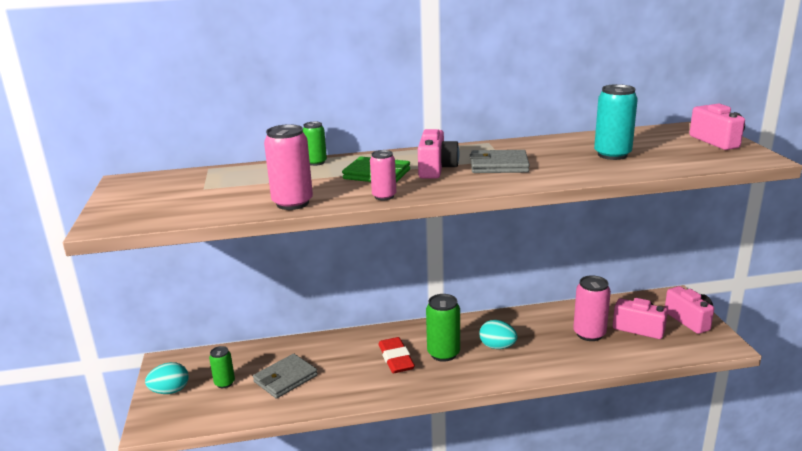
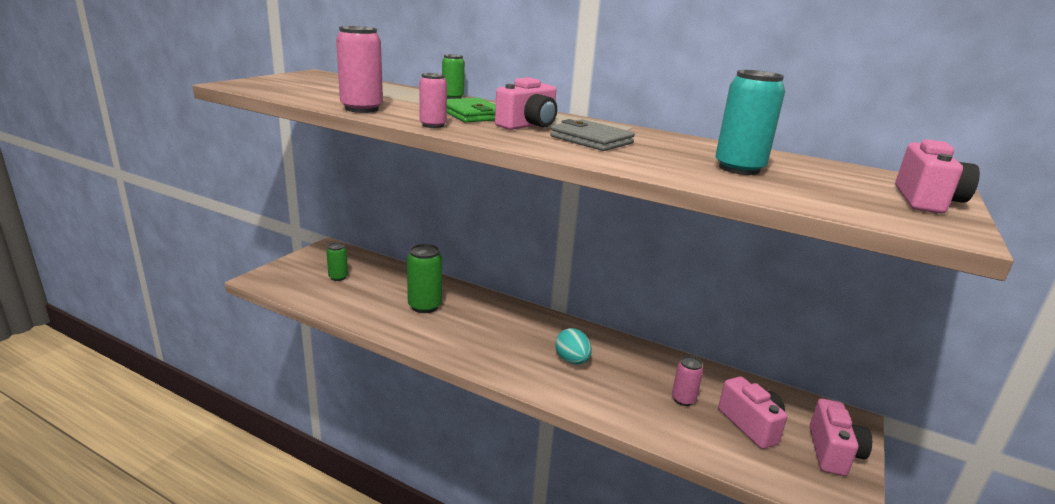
camera: 35 degrees right, 0 degrees up
turquoise egg [145,362,188,394] -> none
grey wallet [253,354,318,399] -> none
red eraser [378,337,415,373] -> none
green can [426,294,460,362] -> green can moved to [407,244,442,313]
pink can [573,275,611,341] -> pink can [672,356,703,406], size x0.60

